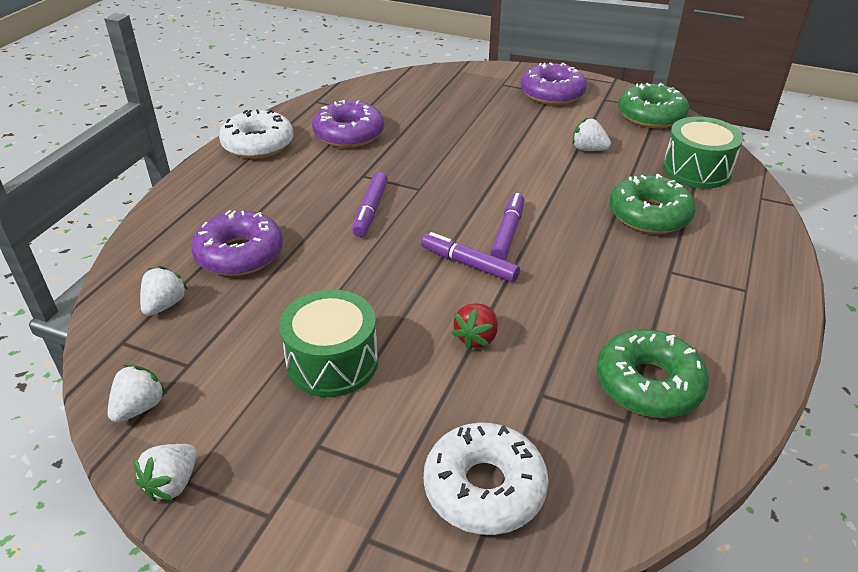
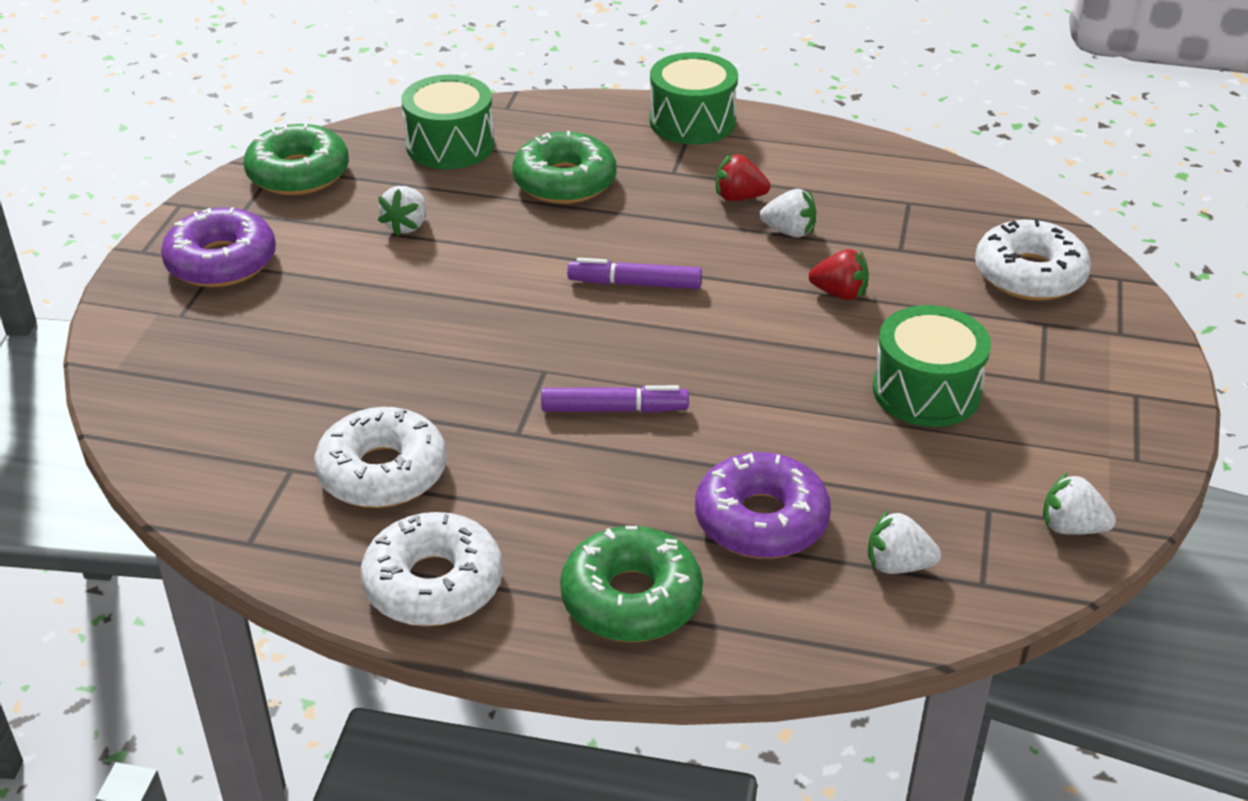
camera: 100 degrees left, 0 degrees up
white strawberry [133,444,197,502] -> white strawberry moved to [760,189,816,238]
purple donut [312,100,384,148] -> white donut [314,407,447,508]
purple marker [421,232,520,282] -> none
green donut [596,329,709,418] -> green donut moved to [560,526,703,642]
none -> green drum [650,52,738,145]
none -> red strawberry [715,154,771,201]

